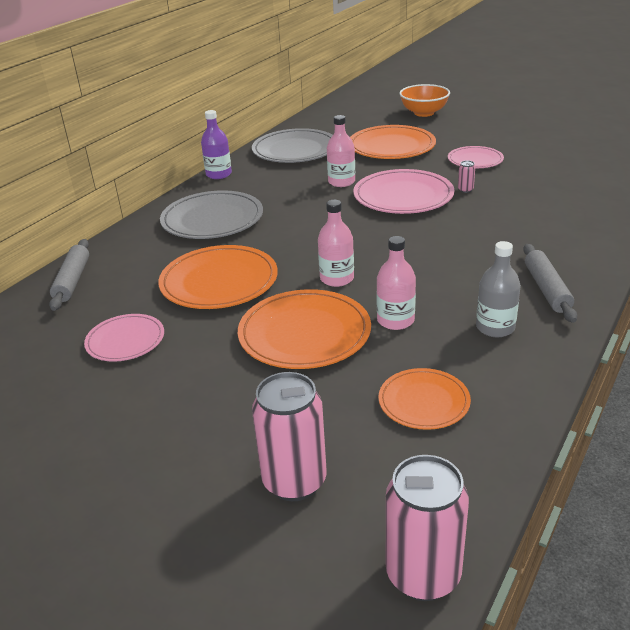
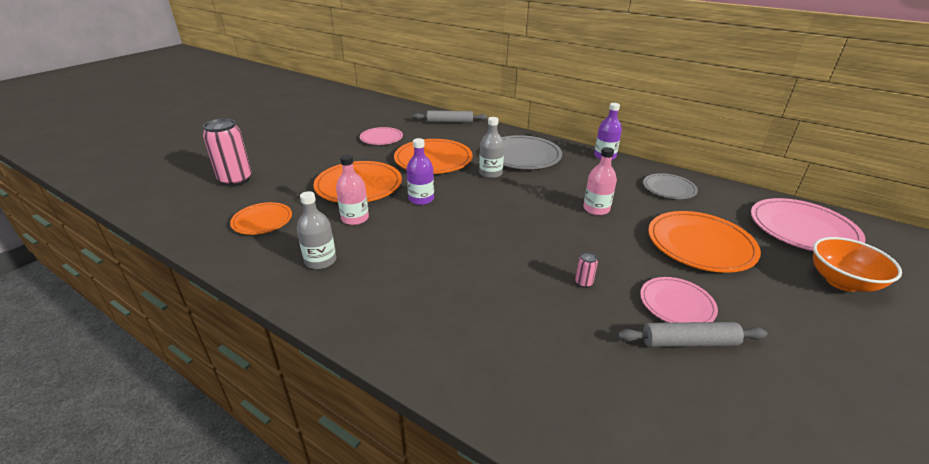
camera: 90 degrees right, 0 degrees up
grey plate [252,128,333,163] -> grey plate [643,173,698,199], size x0.60
pink bottle [318,200,354,287] -> purple bottle [407,138,434,205]
pink plate [353,169,455,214] -> pink plate moved to [751,198,866,251]
pink can [386,455,469,601] -> none
grey rolling pin [523,244,577,323] -> grey rolling pin moved to [617,322,768,347]
none -> grey bottle [479,117,504,178]

